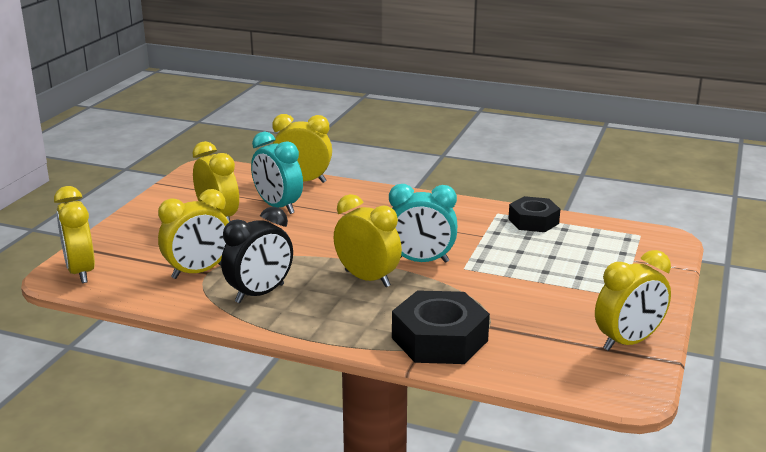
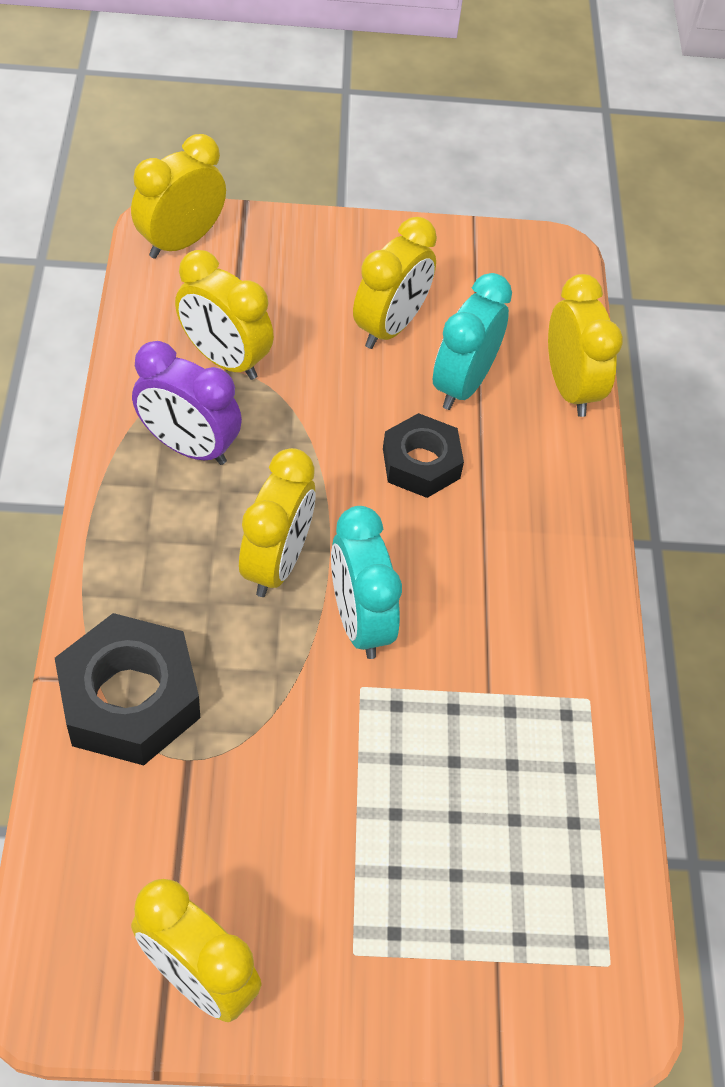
camera: 65 degrees right, 30 degrees up
black clock [221,207,293,303] -> purple clock [132,341,242,465]
black nut [508,196,560,232] -> black nut moved to [383,413,464,498]

